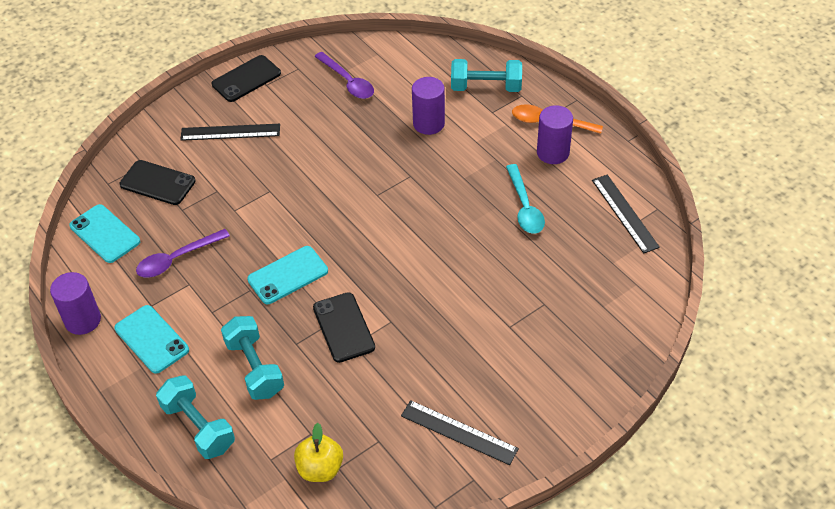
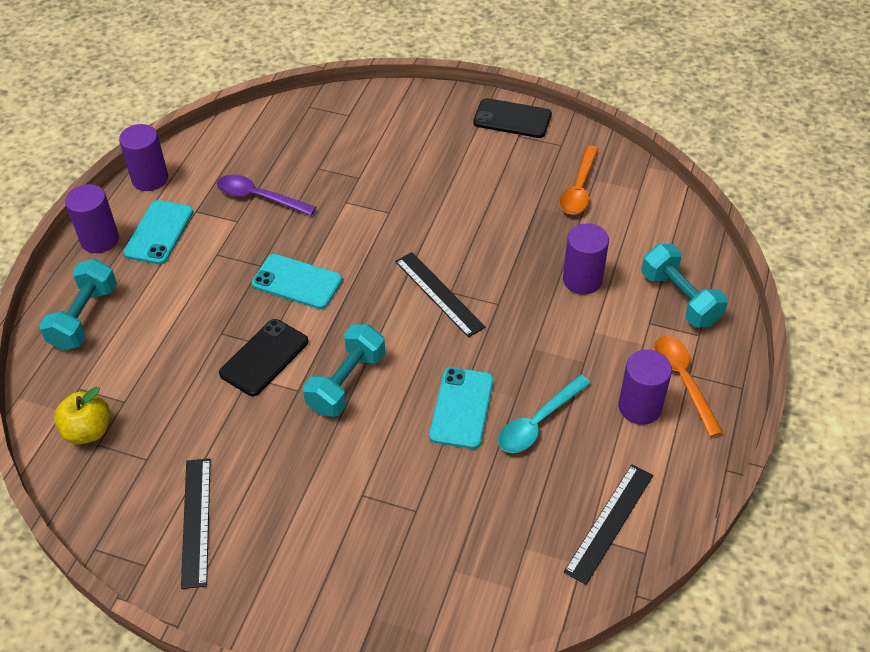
camera: 55 degrees right, 0 degrees up
turquoise phone [69,204,140,263] -> turquoise phone moved to [429,367,493,449]
black phone [120,160,196,205] -> none
black ruler [180,124,280,141] -> black ruler moved to [395,252,486,338]
turquoise dumbbell [221,316,284,400] -> turquoise dumbbell moved to [303,324,385,417]
purple spoon [314,52,374,99] -> orange spoon [559,145,598,214]
none -> purple cylinder [65,184,119,253]

